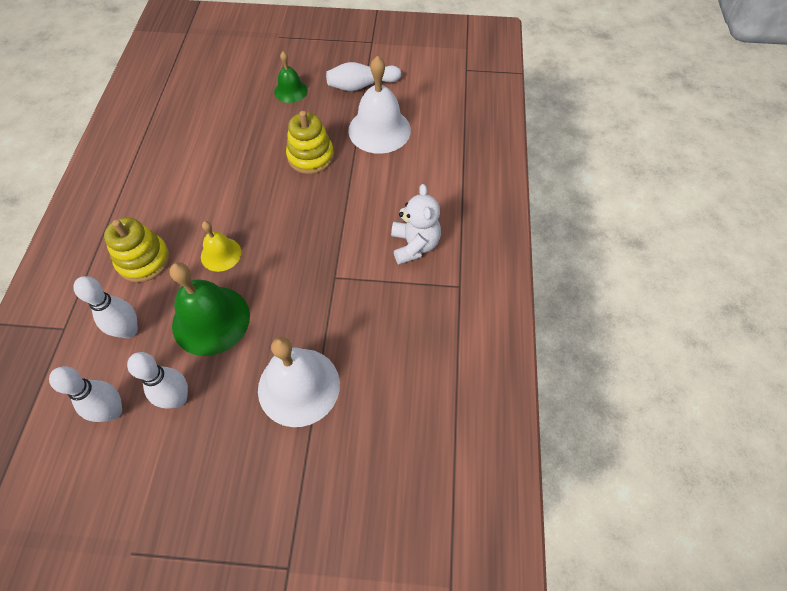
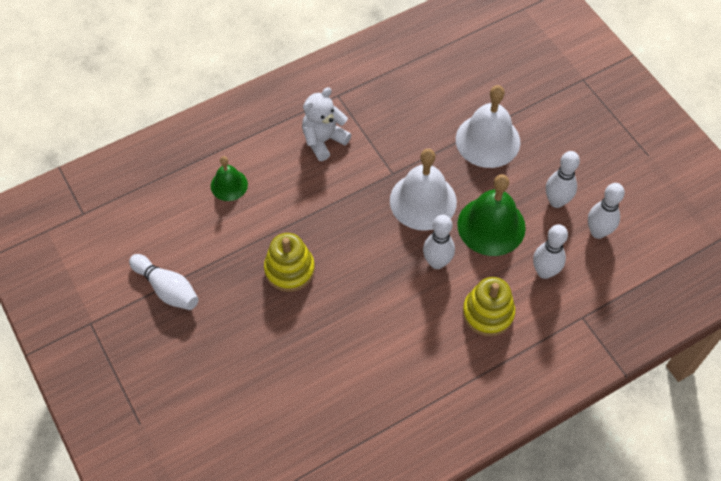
camera: 125 degrees left, 0 degrees up
yellow bell [201,221,241,272] -> white bowling pin [423,215,455,269]
green bell [274,52,308,103] -> green bell moved to [211,156,248,201]
white bell [348,56,411,154] -> white bell moved to [390,149,457,231]

